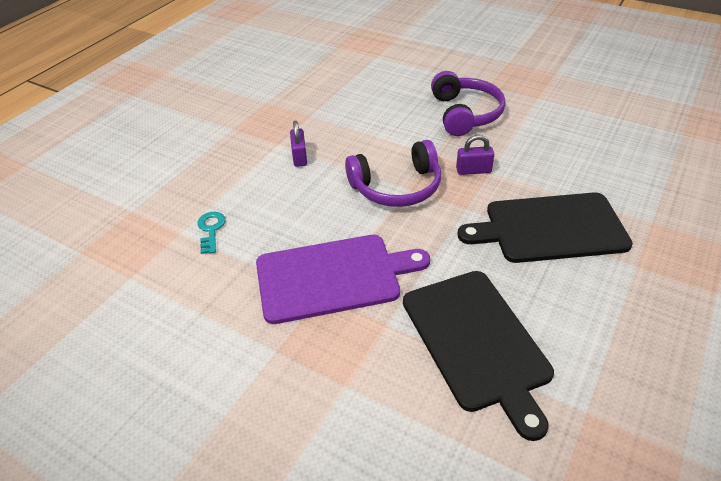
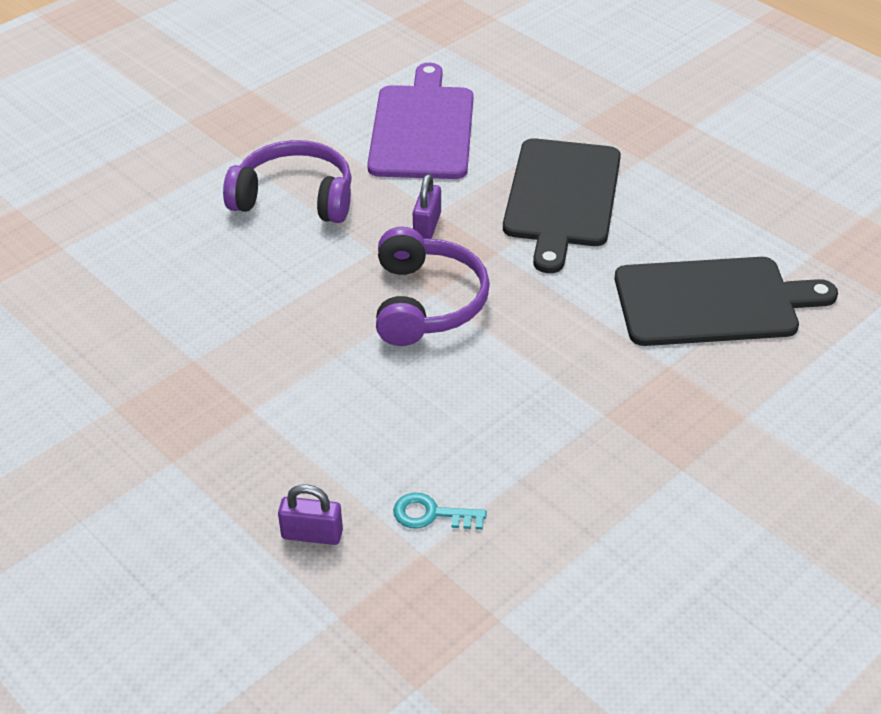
camera: 75 degrees left, 0 degrees up
purple cutting board [256,235,430,324] -> purple cutting board moved to [367,63,473,179]
purple padlock [290,121,307,167] -> purple padlock moved to [278,484,343,545]

